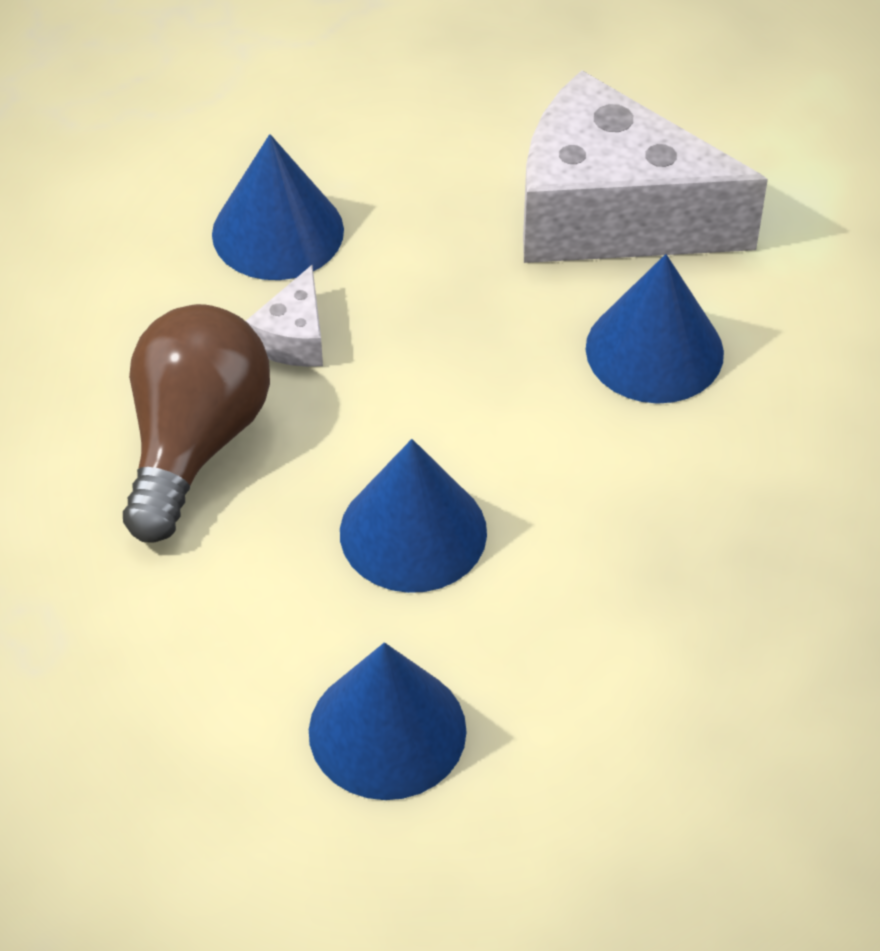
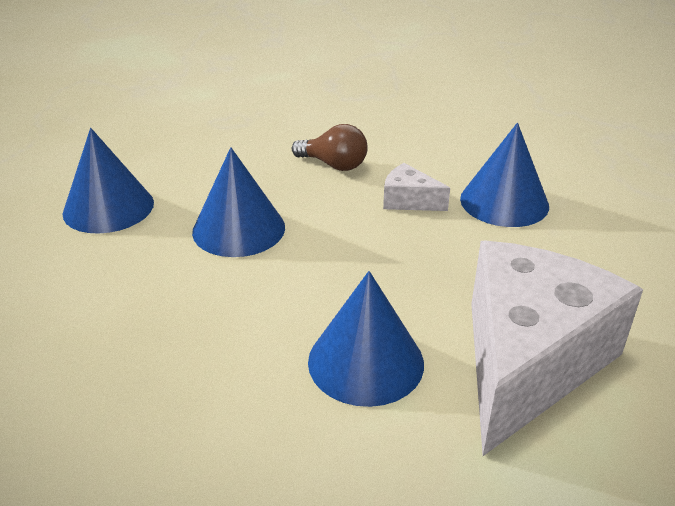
camera: 100 degrees right, 15 degrees down
brown light bulb [123,304,270,543] -> brown light bulb [292,124,368,171], size x0.58

